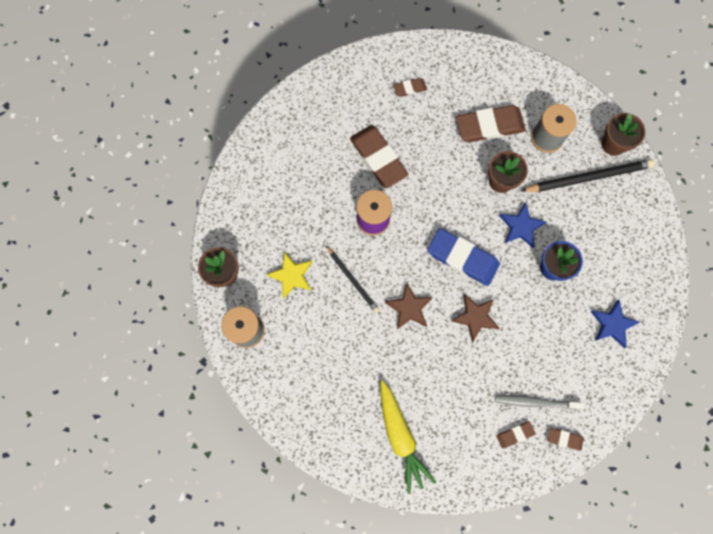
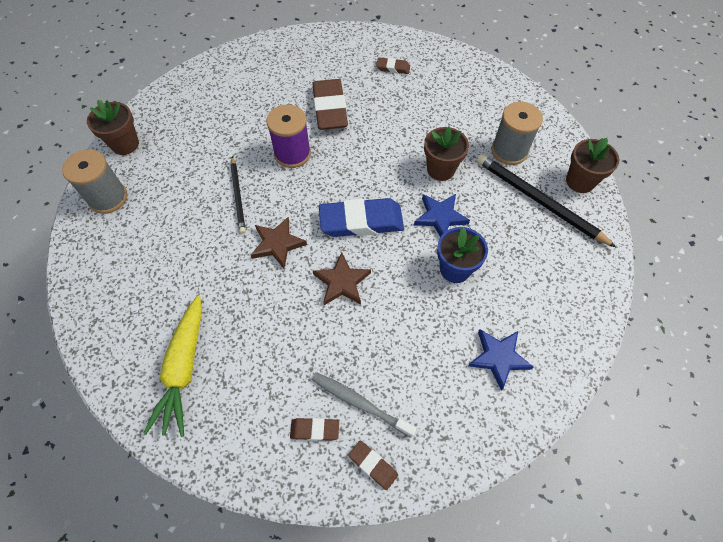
camera: 25 degrees right, 15 degrees down
yellow star [266,252,312,299] -> none
blue eraser [427,228,500,286] -> blue eraser turned 60 degrees counterclockwise [319,198,404,237]
brown eraser [456,105,526,142] -> none
black pencil [521,159,655,192] -> black pencil turned 150 degrees counterclockwise [477,154,616,247]

